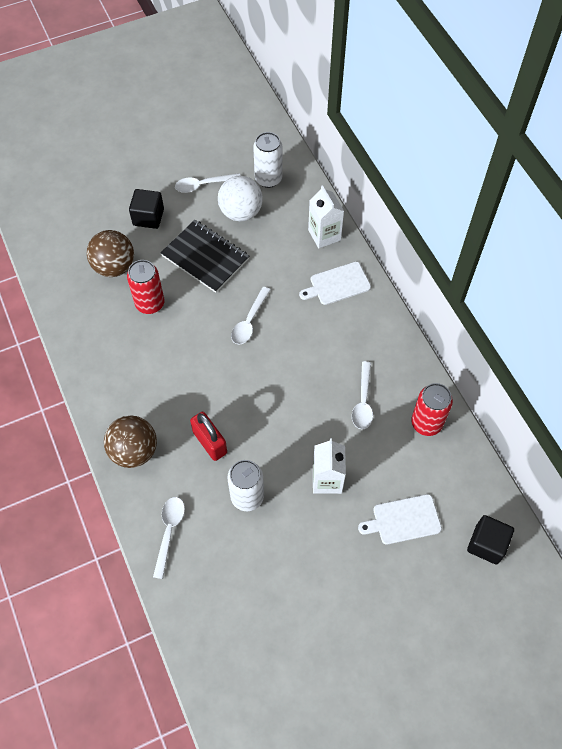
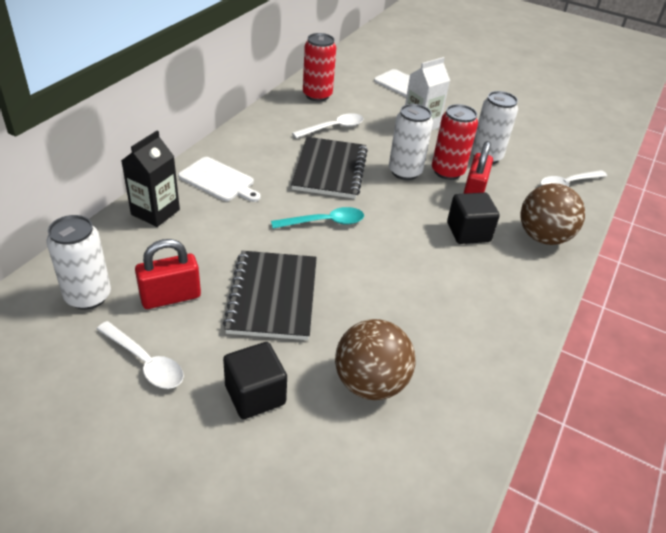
camera: 130 degrees left, 20 degrees down
red can [127,260,164,314] -> red can moved to [432,104,478,180]
white ball [218,175,263,221] -> red padlock [135,239,201,309]
white spoon [231,287,270,344] -> turquoise spoon [271,207,364,229]
white carton [308,185,344,248] -> black carton [121,131,180,227]
black cube [467,515,514,564] -> black cube moved to [447,193,500,244]
none -> black notebook [291,137,368,199]
none -> white can [389,104,433,180]

